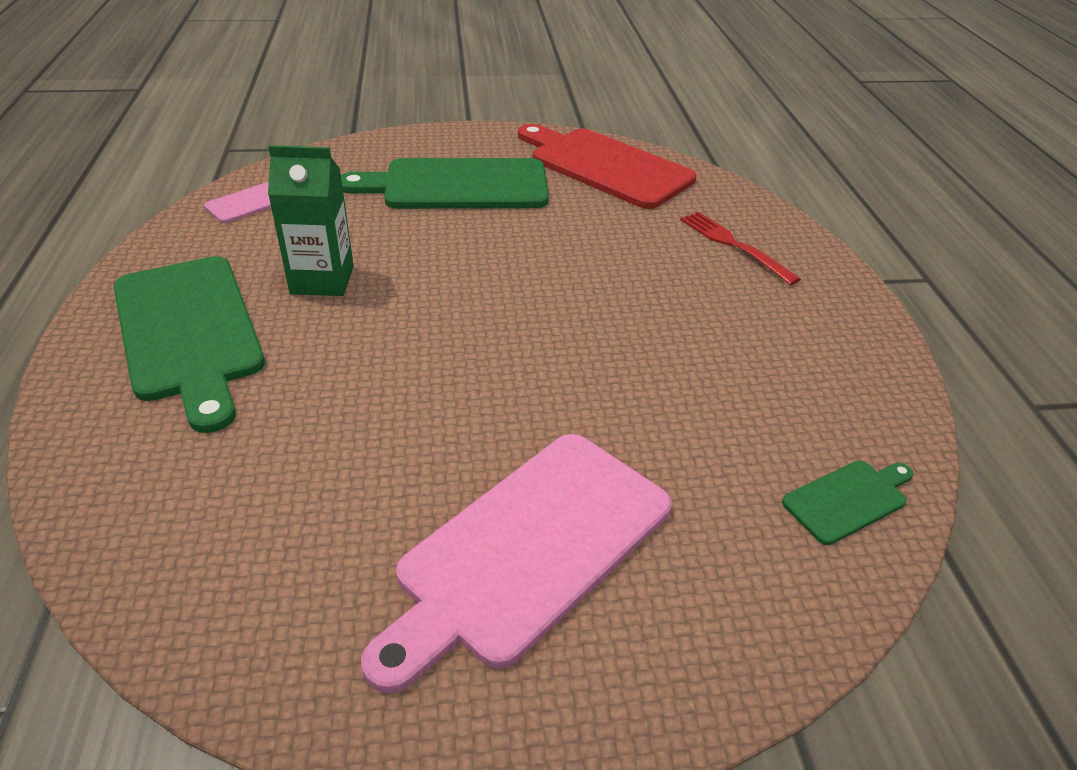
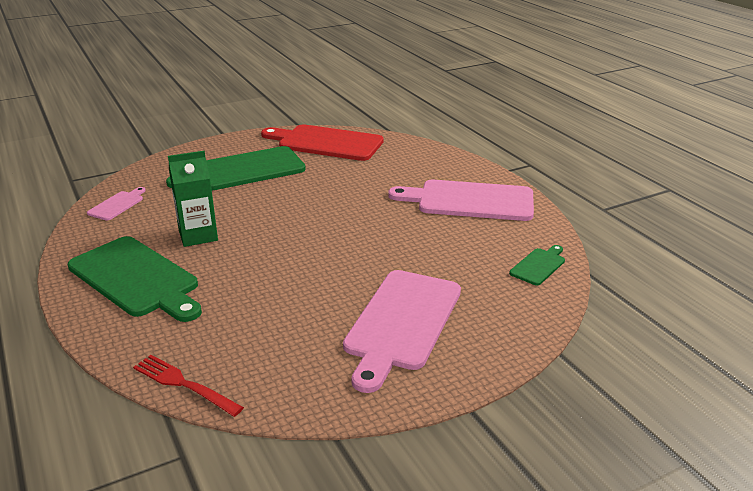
camera: 20 degrees left, 10 degrees down
red fork [680,212,801,285] -> red fork moved to [133,355,244,417]
none -> pink cutting board [388,180,534,221]

